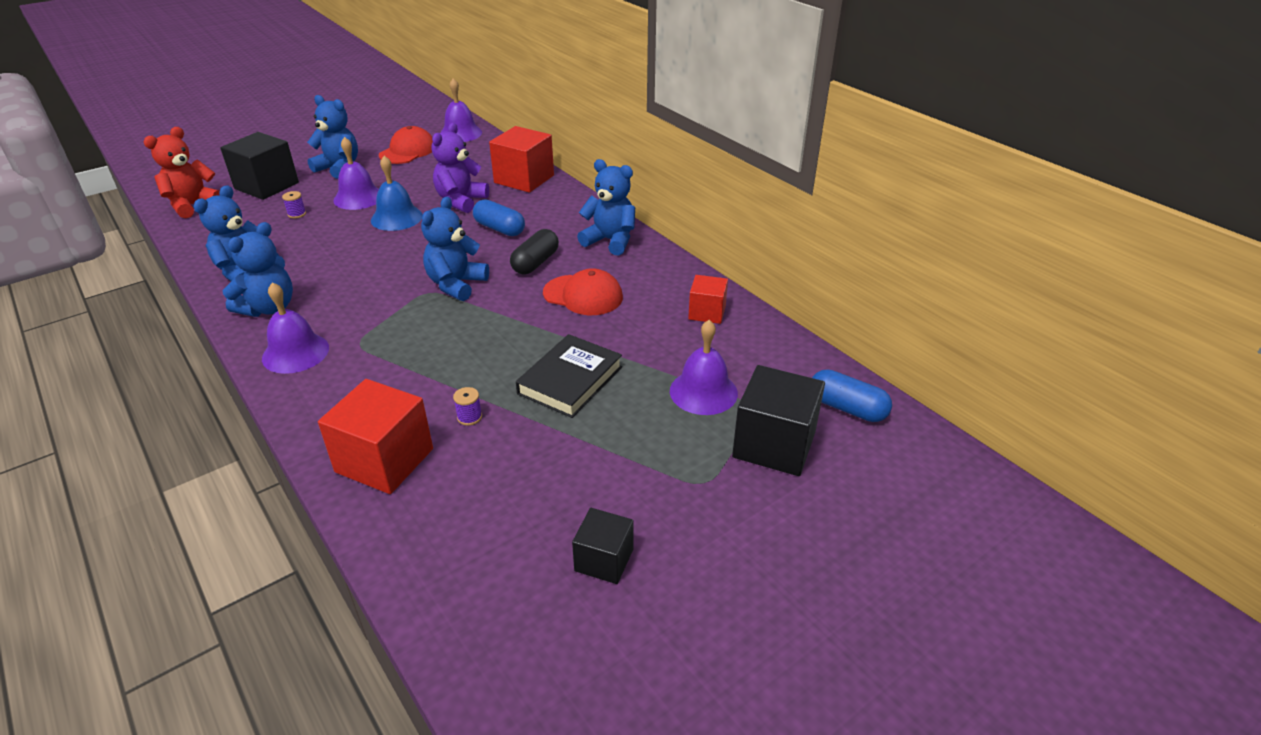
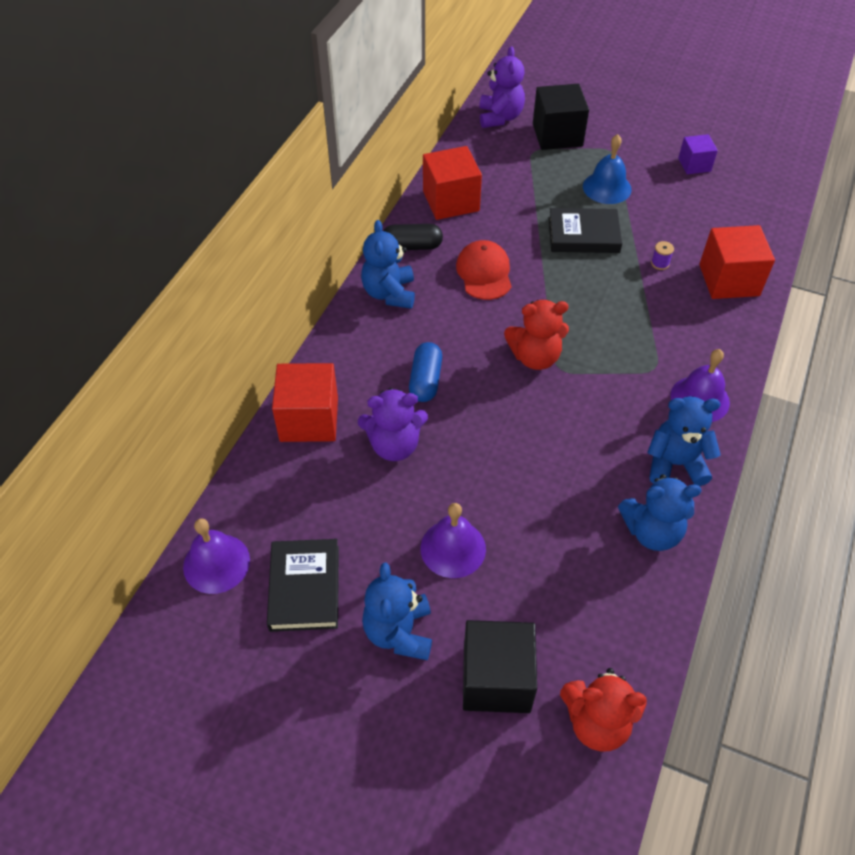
camera: 120 degrees left, 15 degrees up
purple spool [282,191,306,218] -> none
blue bell [371,156,423,231] -> blue bell moved to [583,134,632,204]
red cap [379,126,433,164] -> black book [267,539,339,632]
blue teddy bear [421,197,489,301] -> red teddy bear [504,300,569,370]
black capsule [510,229,559,274] -> black capsule moved to [383,224,443,250]
black cube [572,508,634,584] -> purple cube [678,134,718,174]
purple bell [670,320,738,415] -> none
red cube [688,275,728,324] -> red cube [423,146,482,220], size x1.71
blue capsule [812,369,892,422] -> purple teddy bear [479,46,525,128]

